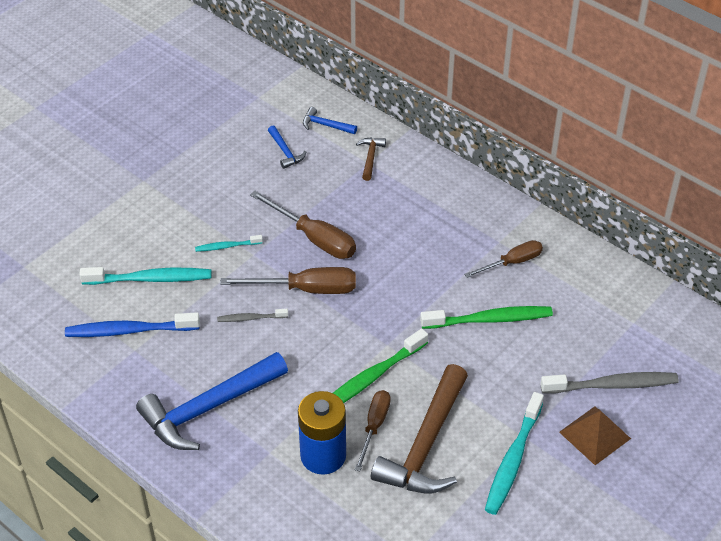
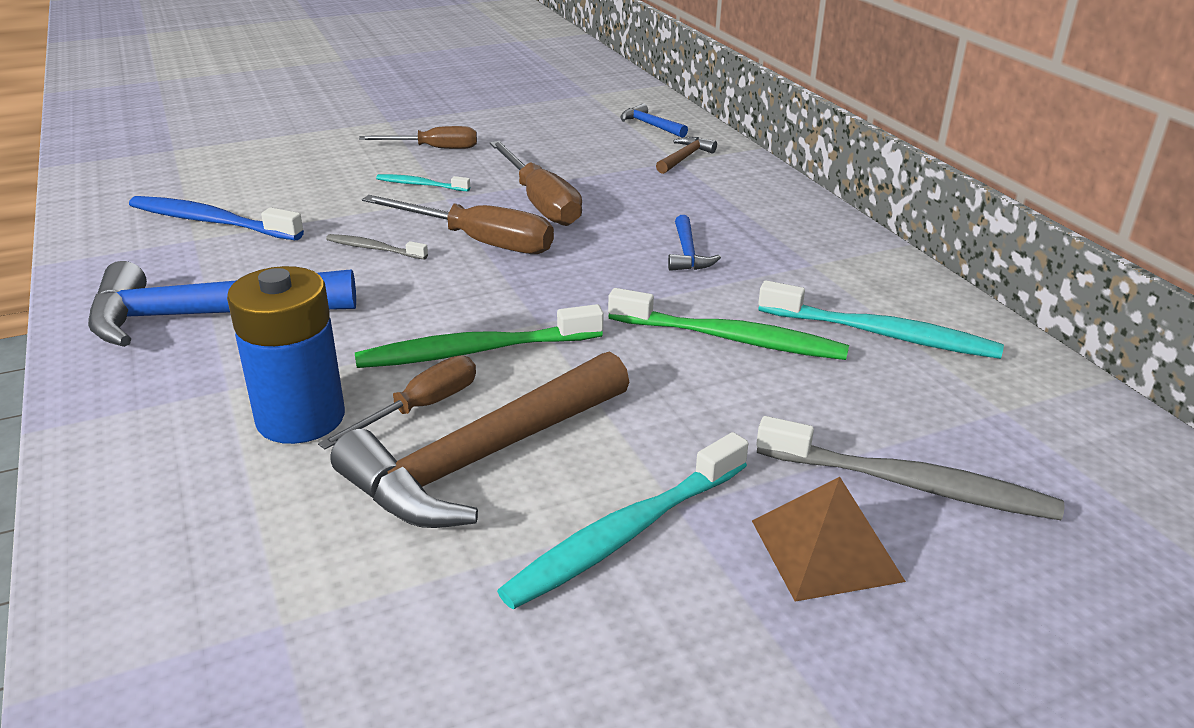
camera: 25 degrees right, 15 degrees down
turquoise toothbrush [79,267,211,285] -> turquoise toothbrush moved to [758,280,1004,359]
blue hammer [268,126,306,169] -> blue hammer moved to [668,215,721,271]
brown screwdriver [464,240,543,278] -> brown screwdriver moved to [359,126,477,149]

